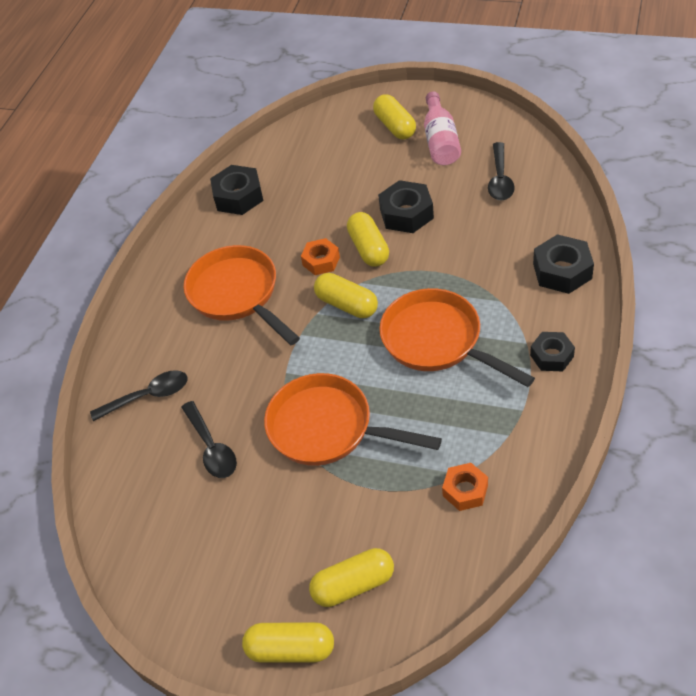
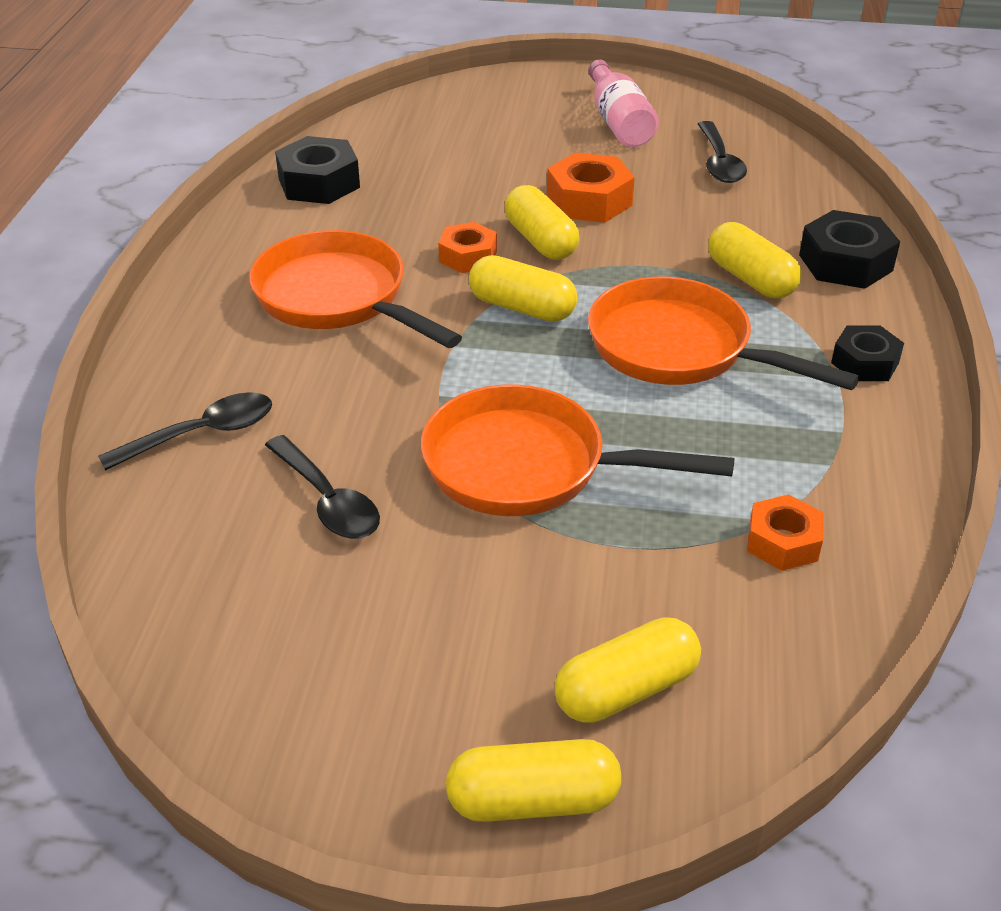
camera: 15 degrees left, 10 degrees down
yellow capsule [373,94,416,139] -> yellow capsule moved to [708,222,801,298]
black nut [378,180,434,233] -> orange nut [547,152,635,223]

